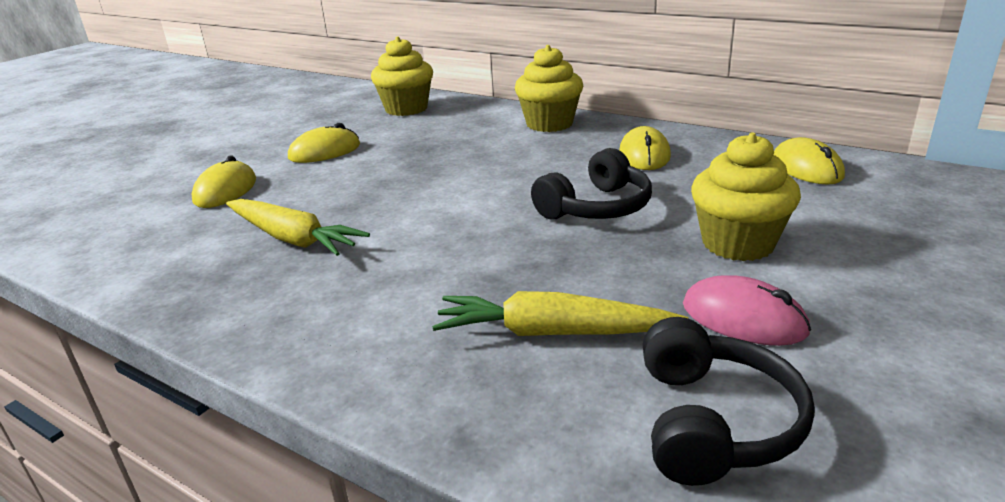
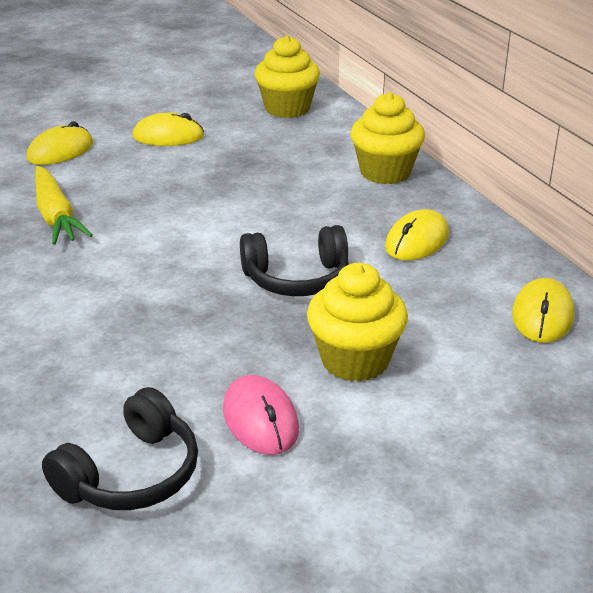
camera: 30 degrees right, 5 degrees up
yellow carrot [432,291,688,336] -> none

